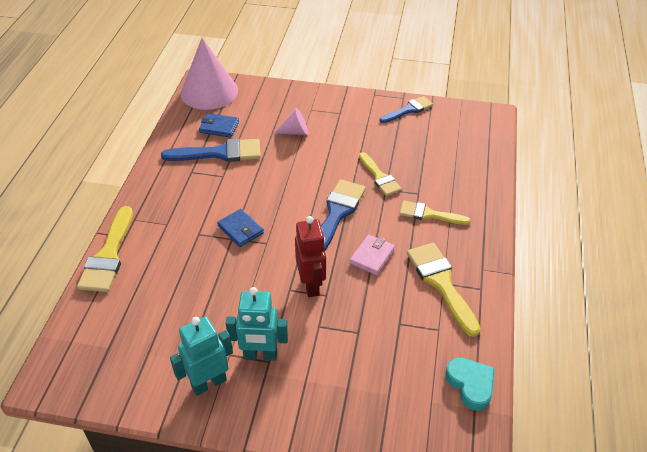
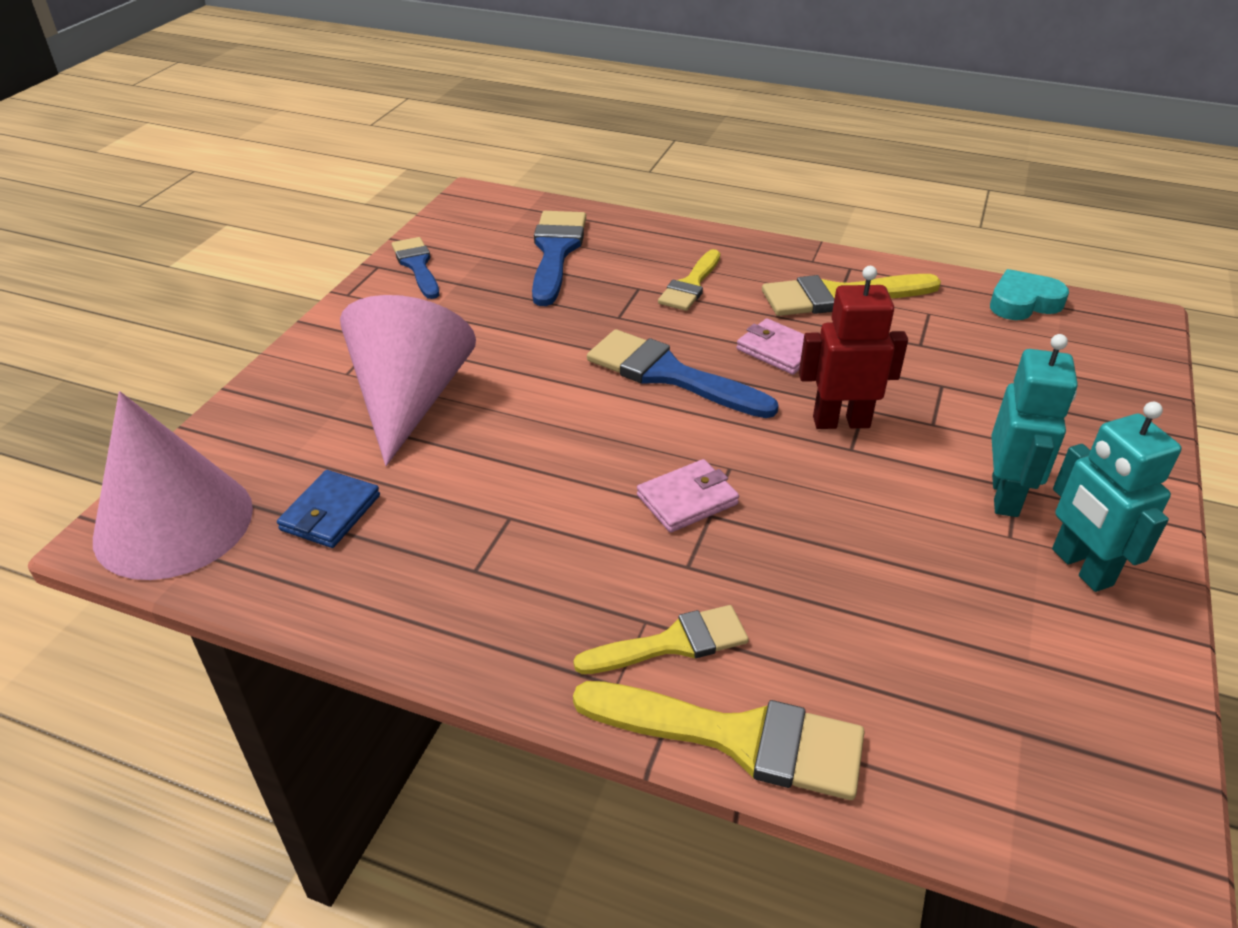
camera: 80 degrees left, 5 degrees down
blue brush [161,139,261,162] -> blue brush moved to [532,211,586,306]
blue wallet [217,209,264,247] -> pink wallet [637,459,739,533]
pink cone [274,108,308,135] -> pink cone [340,295,476,466], size x2.11
yellow brush [359,152,402,196] -> yellow brush moved to [573,605,749,674]

